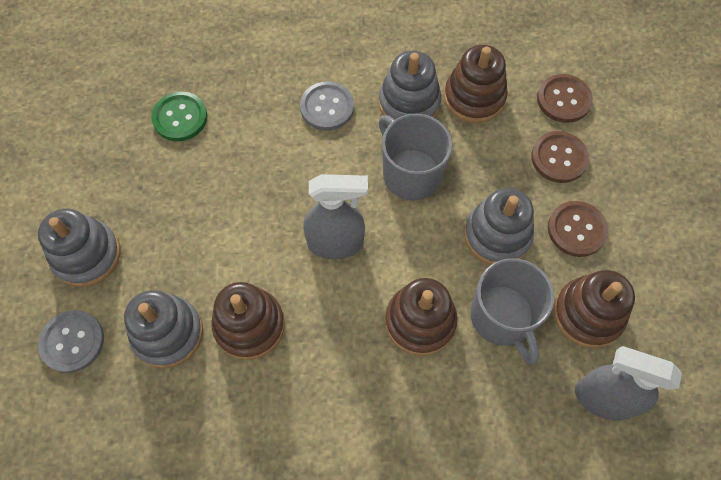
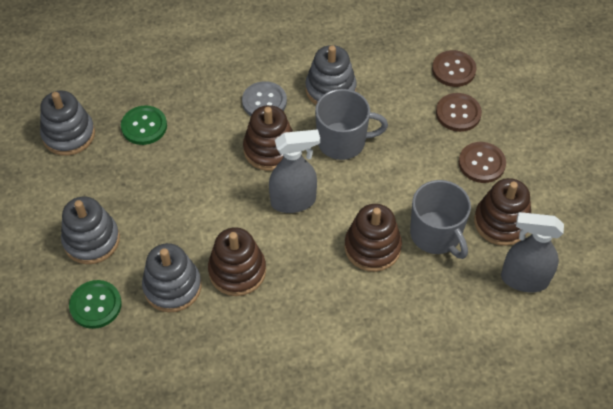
camera: 10 degrees left, 10 degrees down
grey button [38,310,104,373] -> green button [69,280,122,329]
grey mug [379,114,452,201] -> grey mug turned 135 degrees clockwise [315,89,388,160]
brown stacking toy [444,45,508,123] -> brown stacking toy moved to [243,105,293,171]
grey stacking toy [464,188,534,265] -> grey stacking toy moved to [40,91,95,156]

